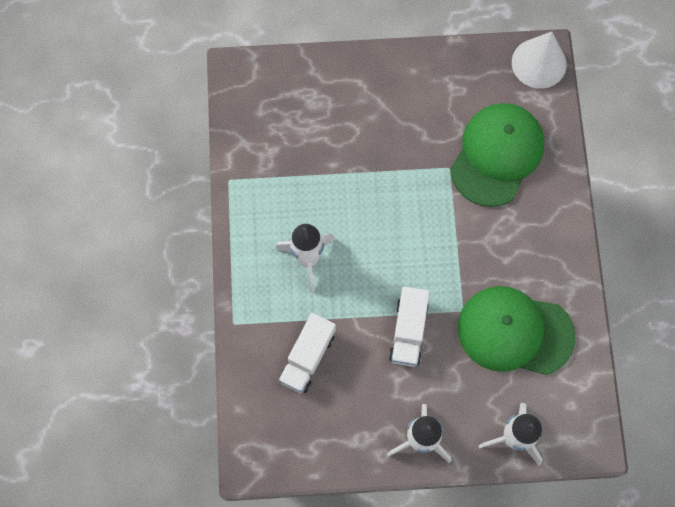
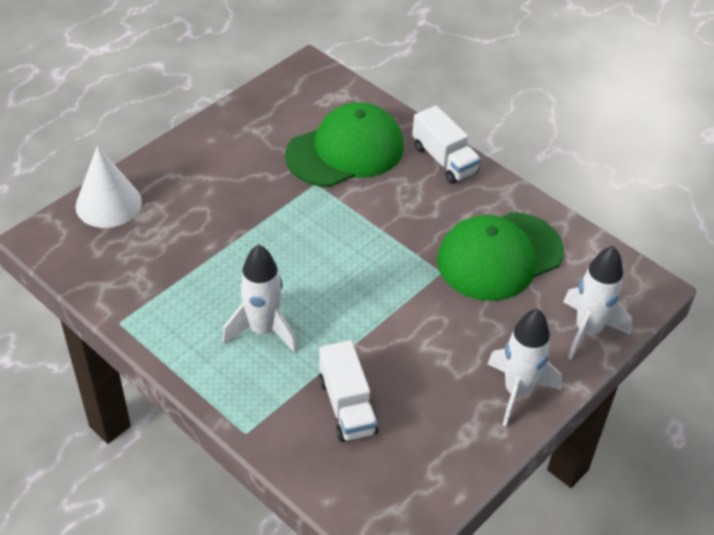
camera: 45 degrees left, 25 degrees down
white truck [389,286,430,367] -> white truck moved to [412,105,481,184]
green cap [450,103,544,207] -> green cap turned 75 degrees clockwise [285,102,404,187]
white cone [512,32,567,89] -> white cone moved to [76,145,142,228]

